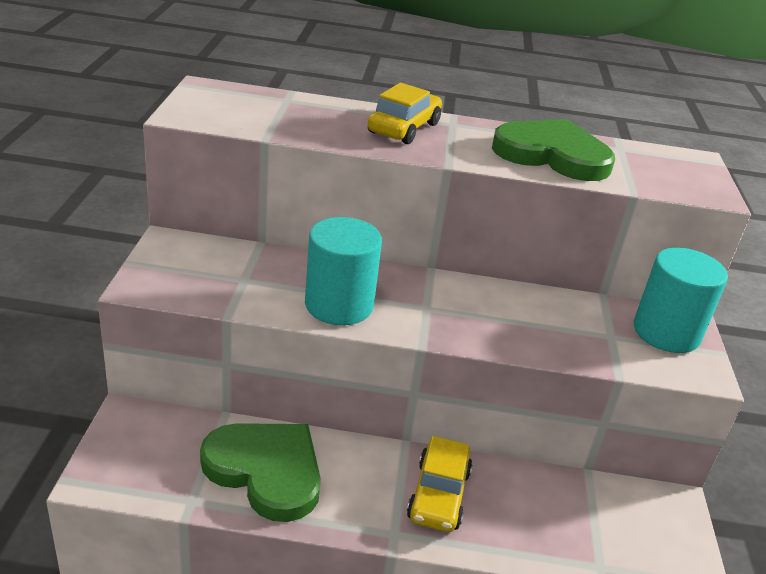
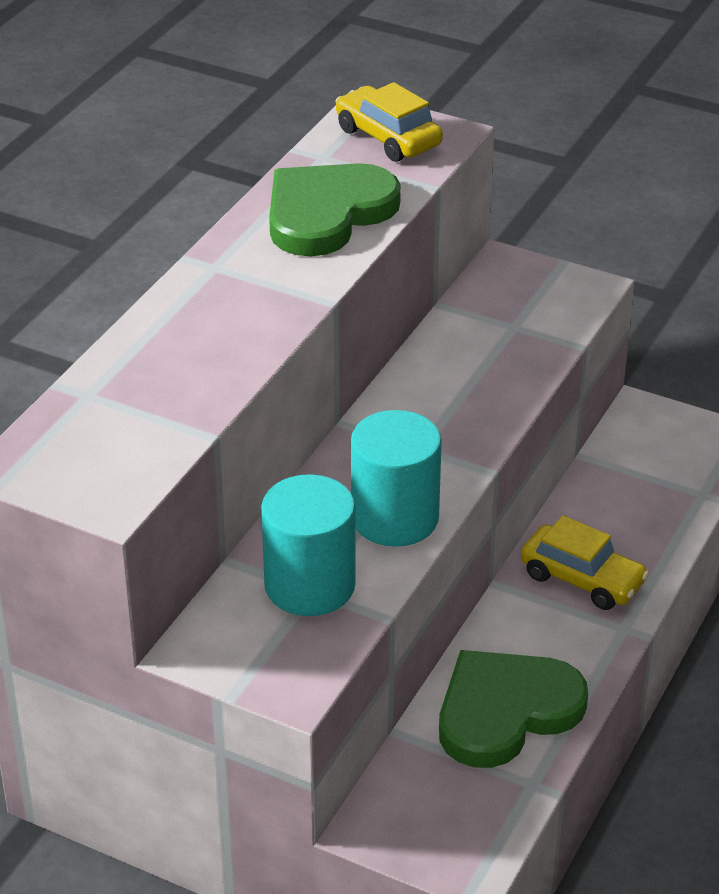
camera: 65 degrees left, 5 degrees up
yellow car [368,83,442,144] -> yellow car moved to [336,82,443,162]
turquoise cylinder [634,247,728,353] -> turquoise cylinder moved to [261,474,356,616]

